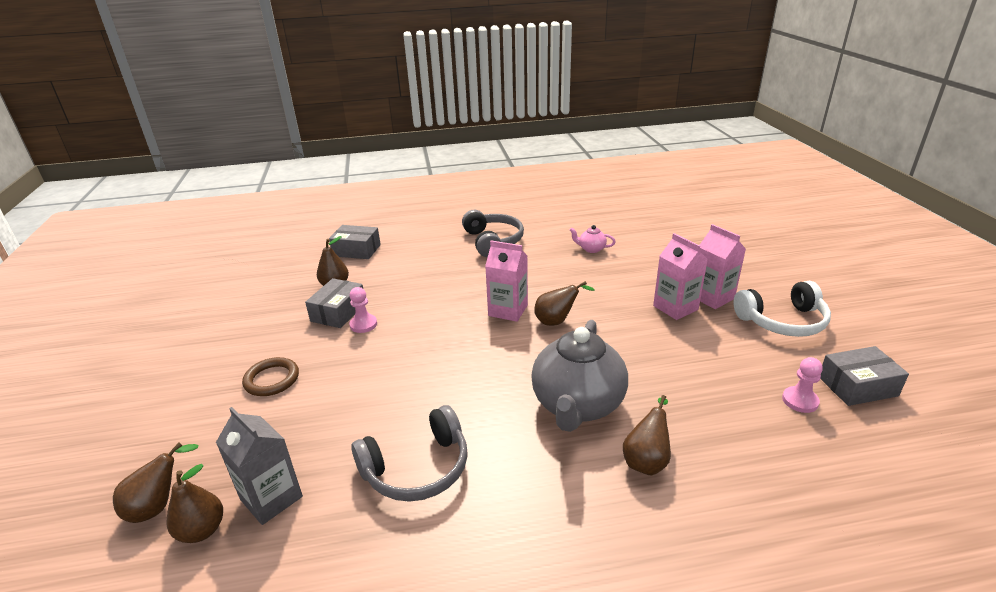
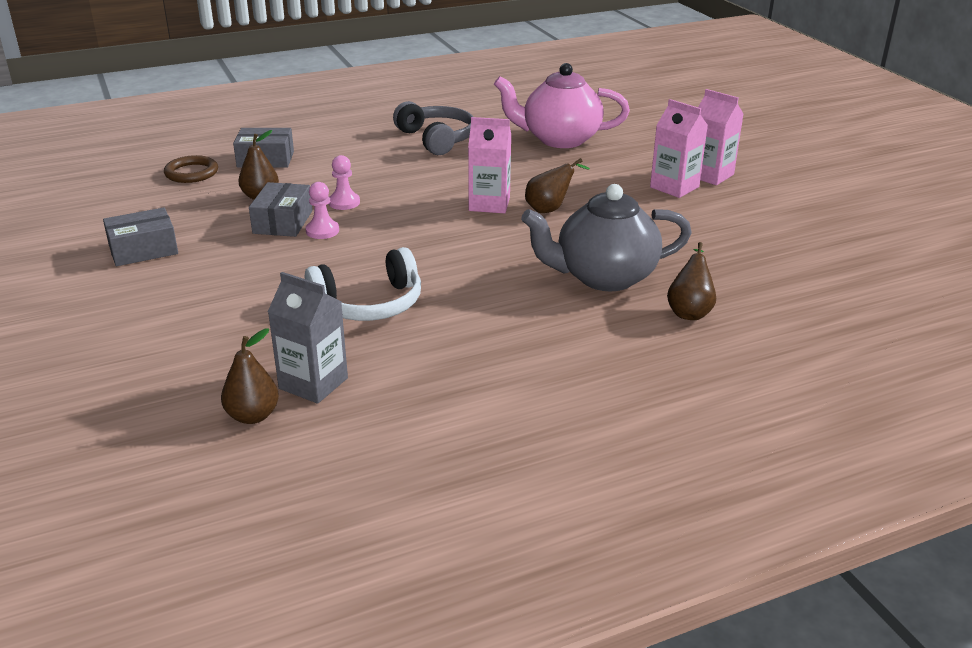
camera: 15 degrees left, 0 degrees up
brown pear [113,443,199,523] -> none
brown ring [242,357,299,396] -> brown ring moved to [164,155,218,183]
grey headphones [351,405,468,502] -> none
grey teapot [531,320,628,432] -> grey teapot turned 75 degrees clockwise [521,184,692,291]
pink teapot [570,225,616,253] -> pink teapot [494,63,630,148], size x2.39
white headphones [733,281,831,337] -> white headphones moved to [305,247,421,321]
pink pawn [782,357,823,413] -> pink pawn moved to [329,155,360,210]
grey box [820,346,909,406] -> grey box moved to [103,207,178,266]

